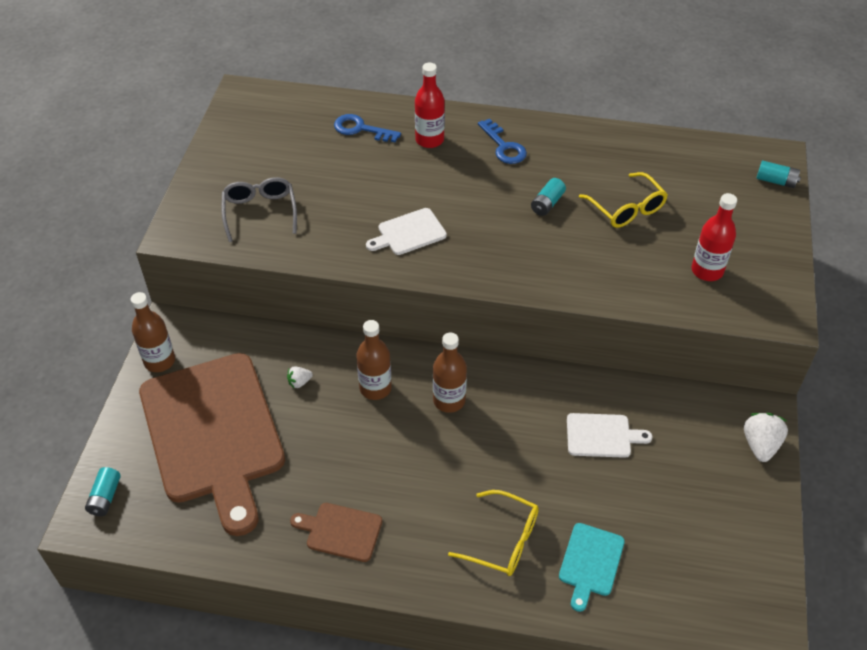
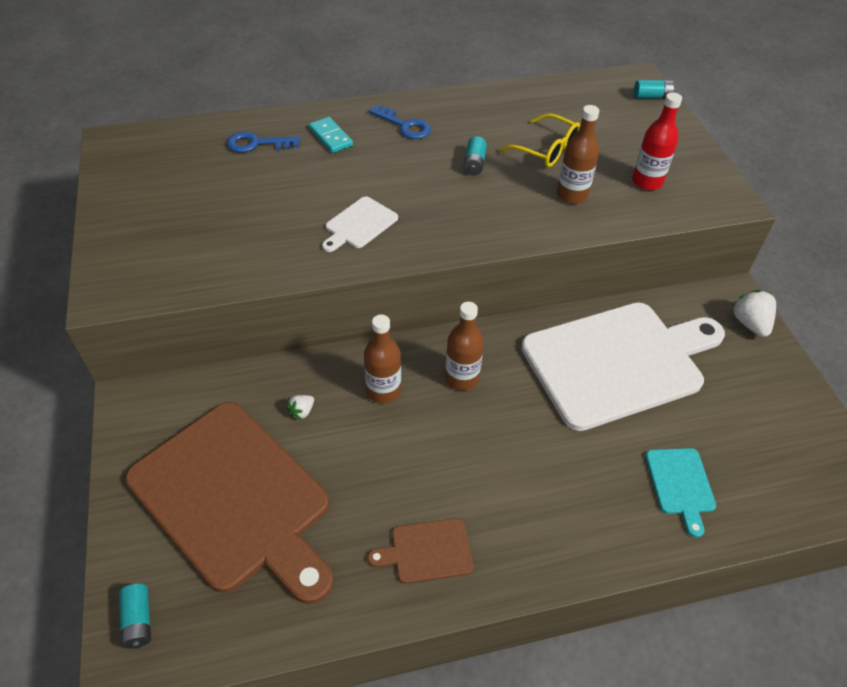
camera: 25 degrees left, 0 degrees up
brown bottle [131,292,175,372] -> brown bottle moved to [557,105,599,204]
grey glasses [222,177,297,242] -> none
red bottle [415,63,445,148] -> turquoise domino [309,117,353,153]
yellow glasses [448,490,539,576] -> none
white cutting board [567,413,653,458] -> white cutting board [521,302,725,431], size x2.43

